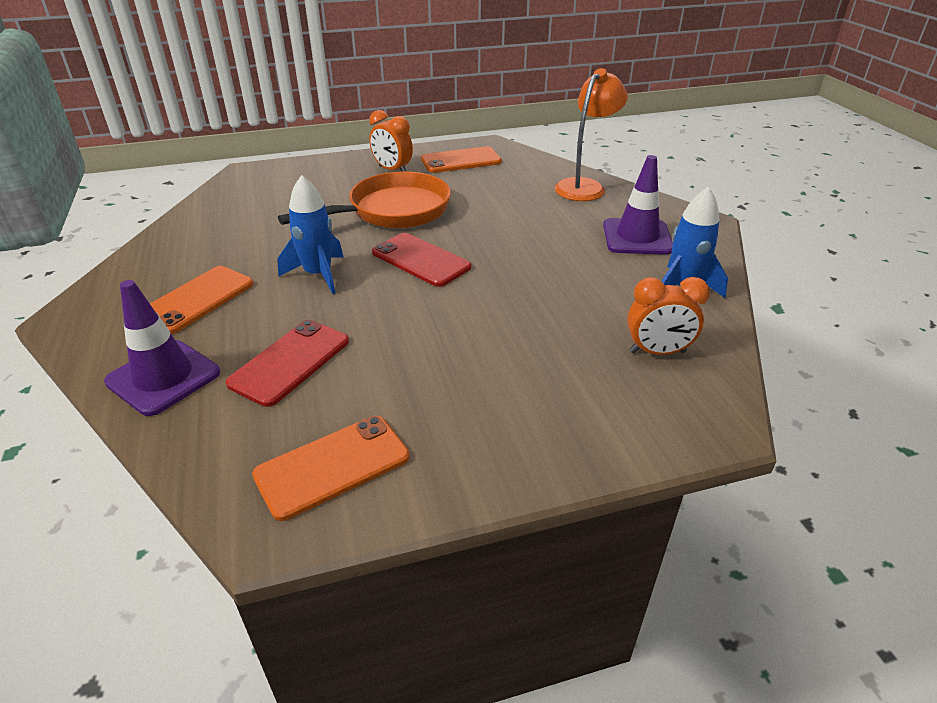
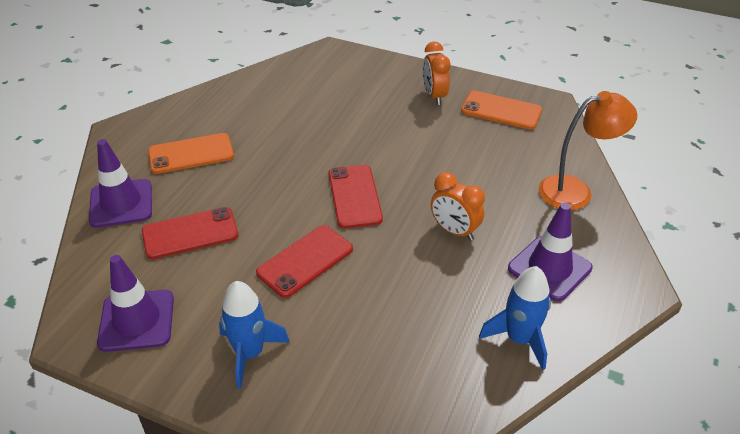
camera: 40 degrees right, 5 degrees up
orange phone [252,416,410,521] -> purple traffic cone [97,255,174,352]
blue rocket [277,175,343,294] -> blue rocket moved to [219,281,290,389]
orange pan [278,172,451,228] -> none
orange clock [627,277,710,355] -> orange clock moved to [431,172,485,241]
none -> red phone [256,225,353,298]

